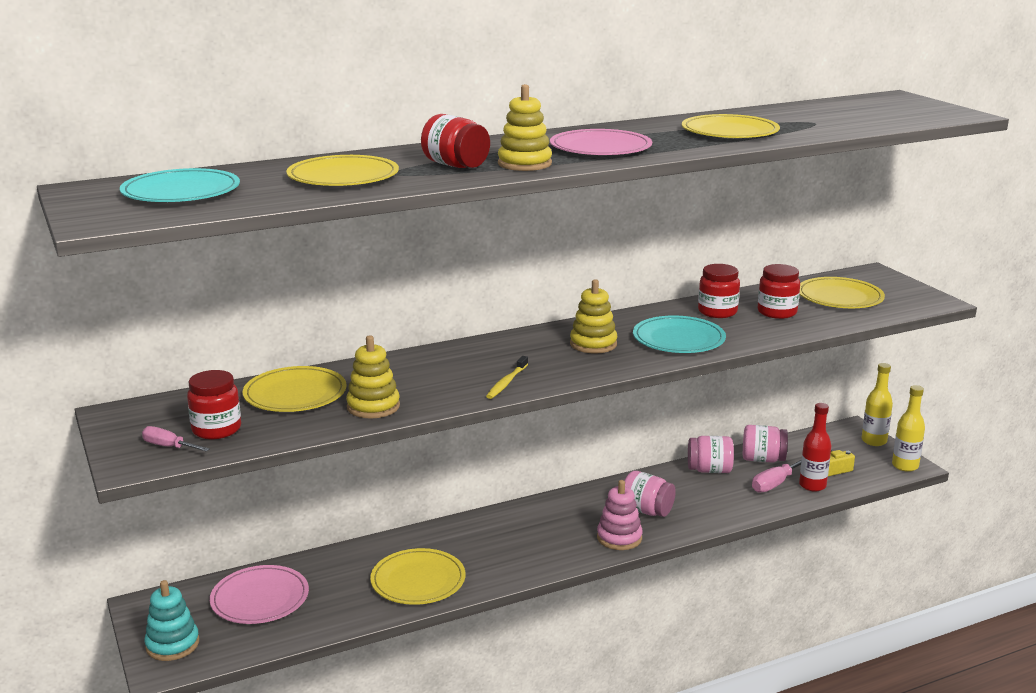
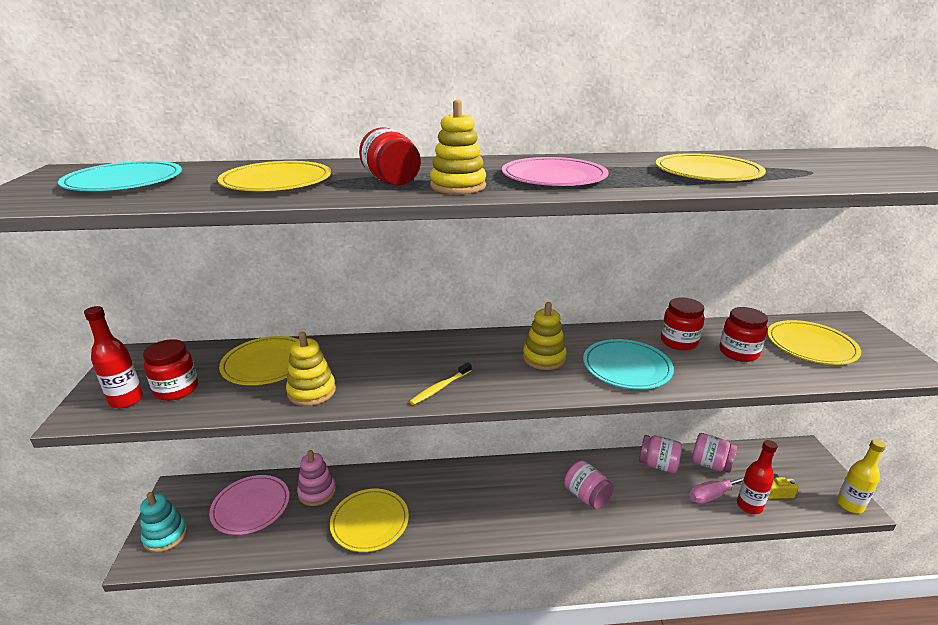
camera: 20 degrees right, 5 degrees up
pink screwdriver [142,426,210,451] -> red bottle [84,306,143,408]
pink stacking toy [597,480,643,550] -> pink stacking toy moved to [297,450,336,506]
yellow bottle [861,363,893,446] -> none

